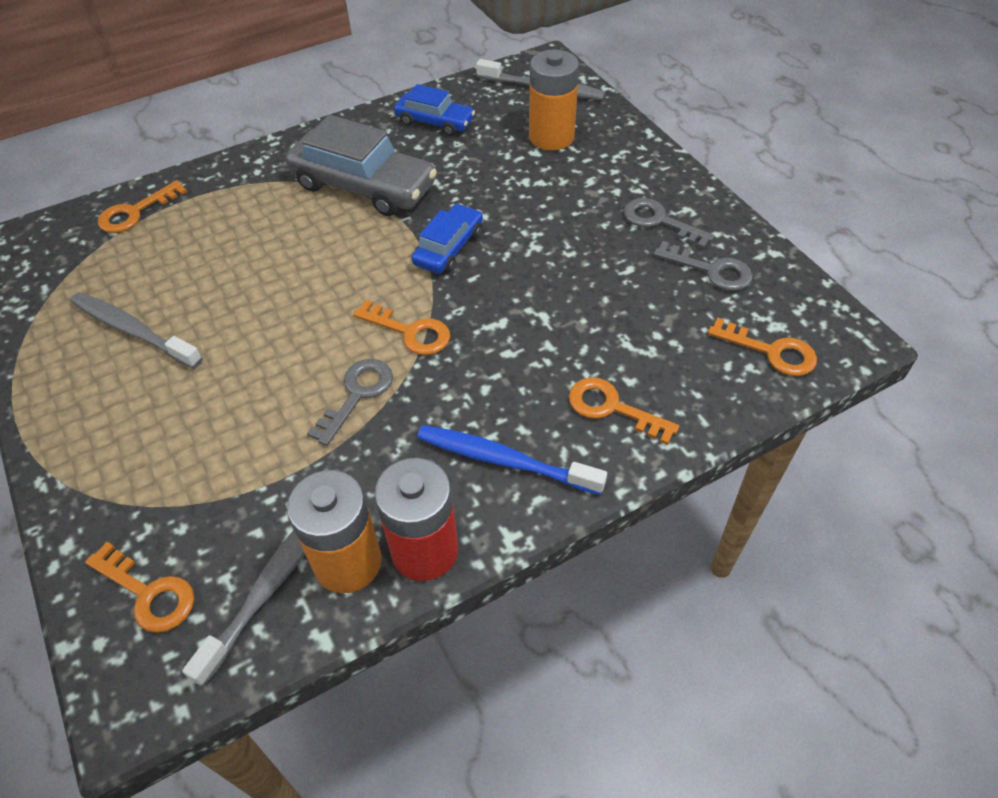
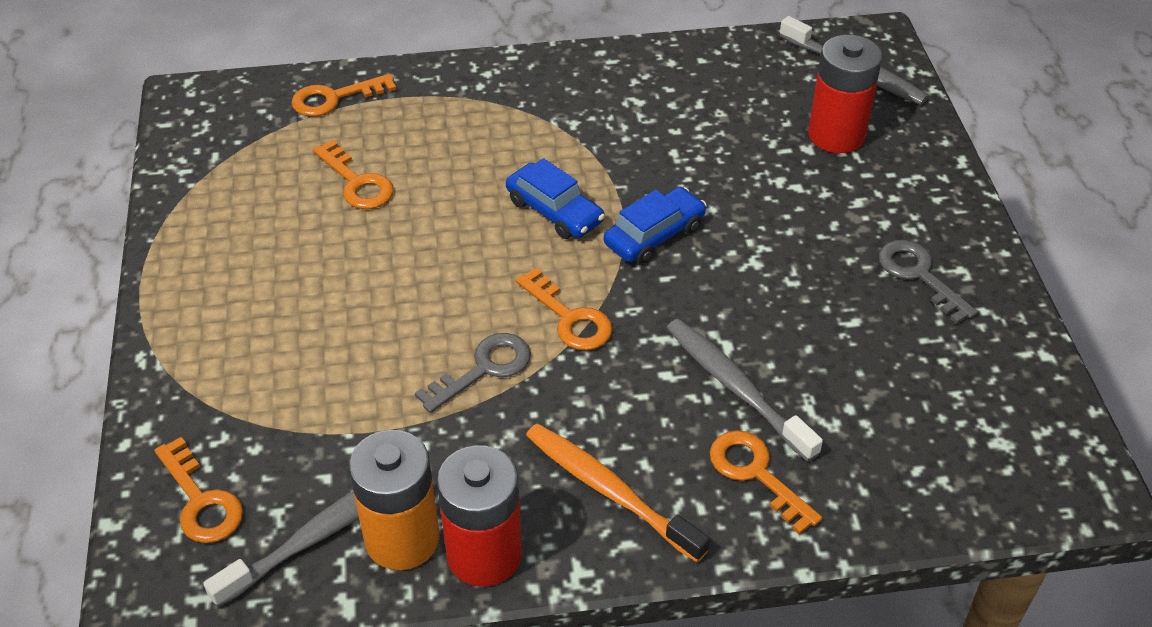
camera: 20 degrees right, 5 degrees down
grey toothbrush [70,292,202,369] -> grey toothbrush moved to [667,319,823,462]
grey car [286,115,437,216] -> none
blue car [394,84,475,136] -> blue car moved to [506,158,605,239]
blue toothbrush [417,425,607,495] -> orange toothbrush [526,423,710,562]
orange battery [529,49,579,151] -> red battery [808,35,883,153]
grey key [654,241,753,291] -> none
orange key [708,317,817,376] -> orange key moved to [313,140,394,209]

